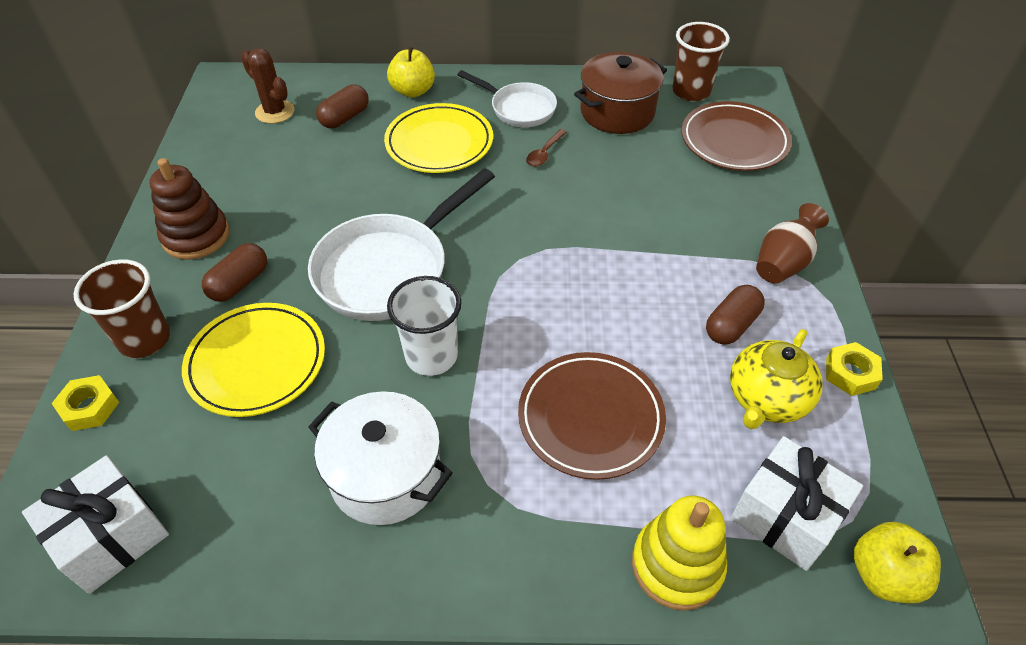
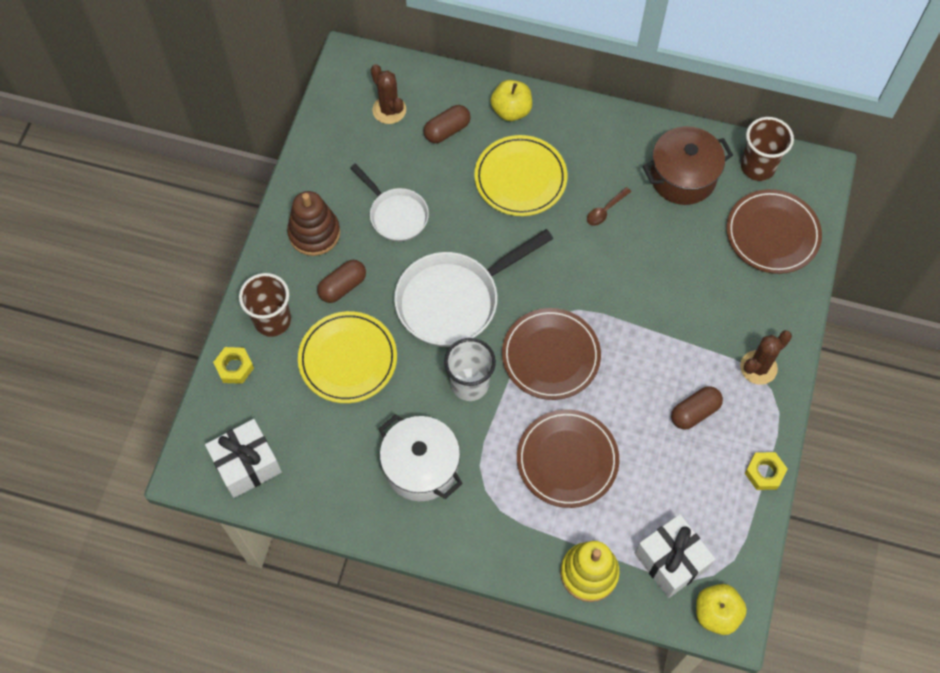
camera: 15 degrees right, 15 degrees up
white pan [457,70,557,127] -> white pan moved to [350,164,429,242]
yellow teapot [730,329,823,429] -> none
brown vase [756,203,829,284] -> brown cactus [740,330,792,385]
none -> brown plate [502,308,601,400]

